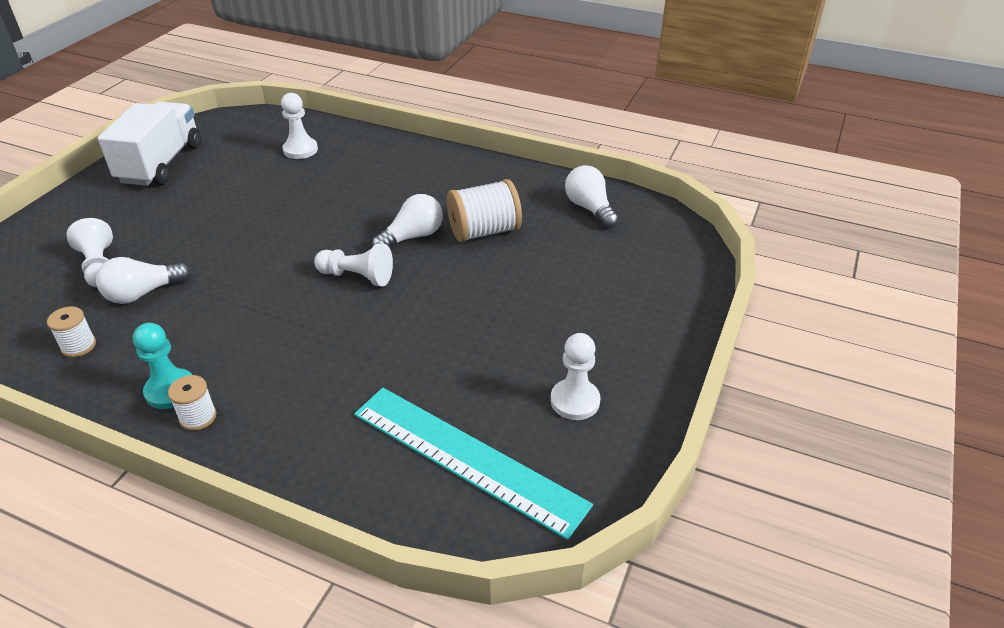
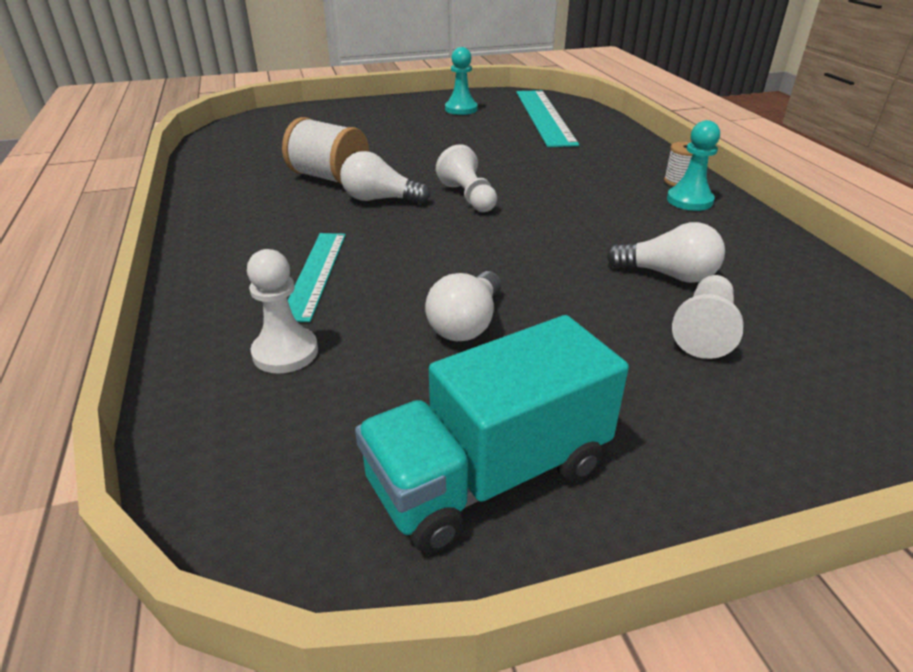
camera: 130 degrees left, 5 degrees down
white spool [47,306,96,357] -> none
white truck [98,102,201,186] -> turquoise truck [355,315,629,553]
white pawn [551,333,600,420] -> turquoise pawn [445,47,478,115]
white light bulb [565,165,618,228] -> white light bulb moved to [425,271,501,341]
none -> turquoise ruler [288,233,346,322]

